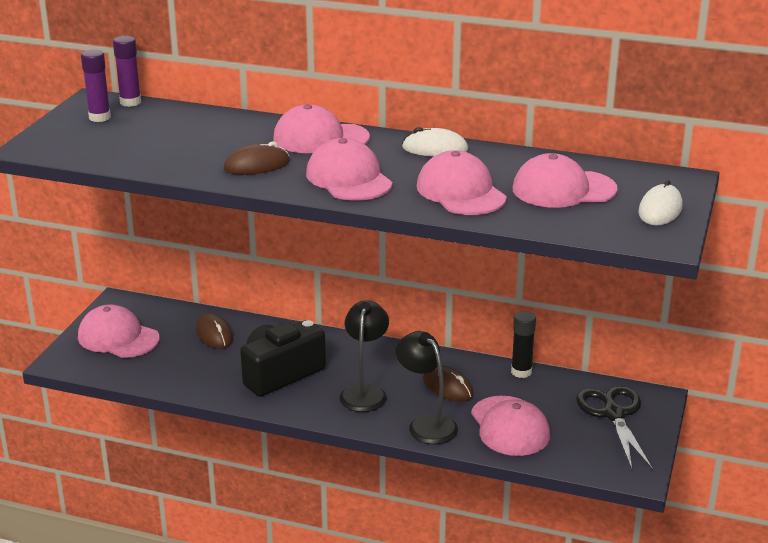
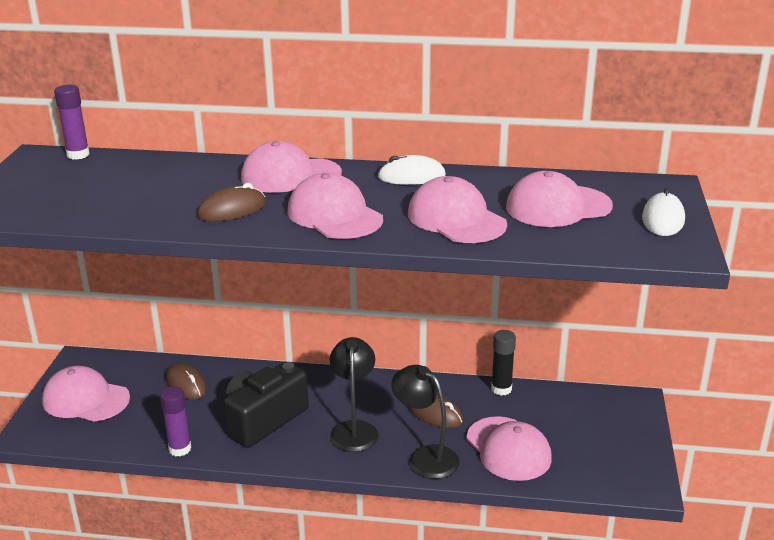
camera: 10 degrees left, 0 degrees up
purple glue stick [81,49,111,122] -> purple glue stick moved to [160,386,191,456]
black scissors [576,386,653,470] -> none

